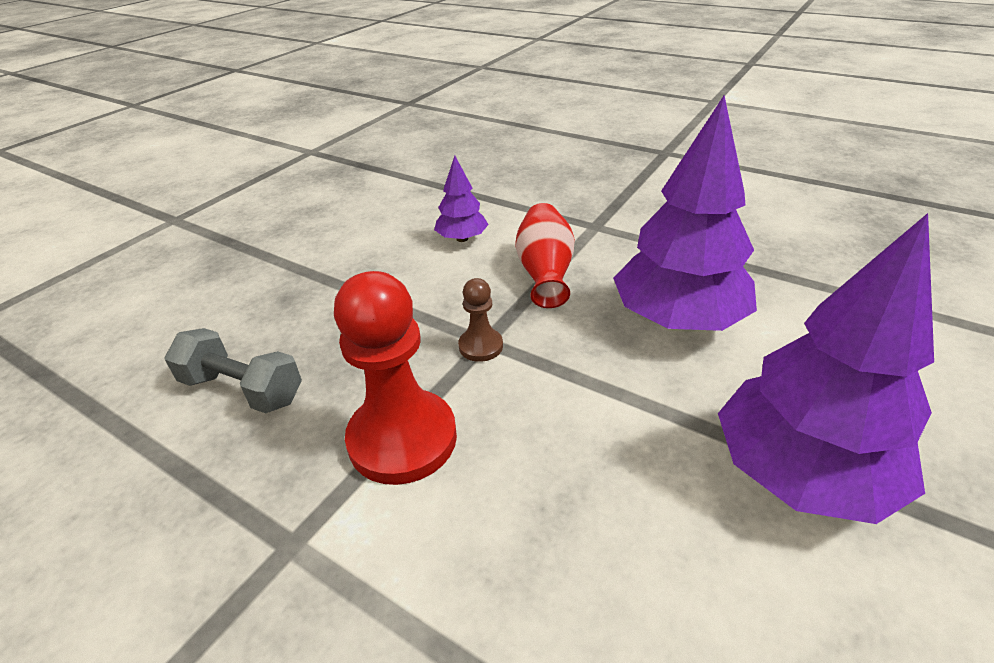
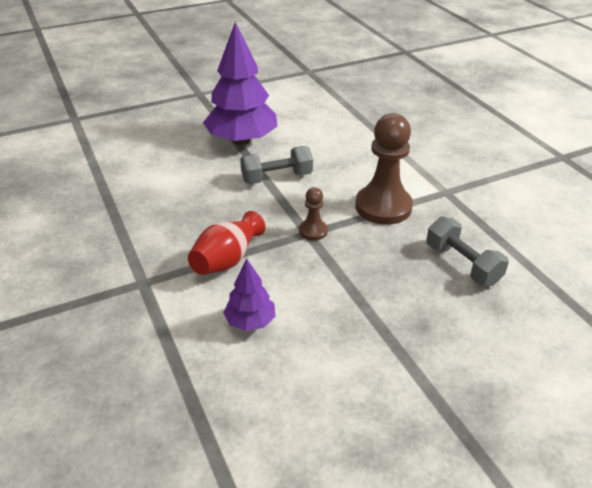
camera: 150 degrees left, 0 degrees up
red pawn [334,271,457,485] -> brown pawn [355,113,413,225]
purple tree [613,95,757,331] -> none
none -> grey dumbbell [240,146,313,184]

